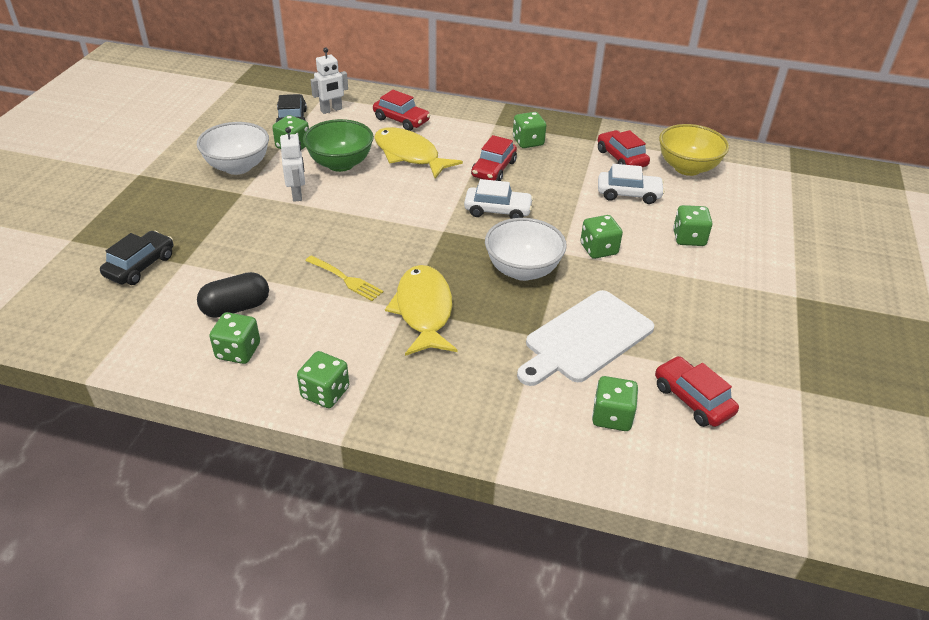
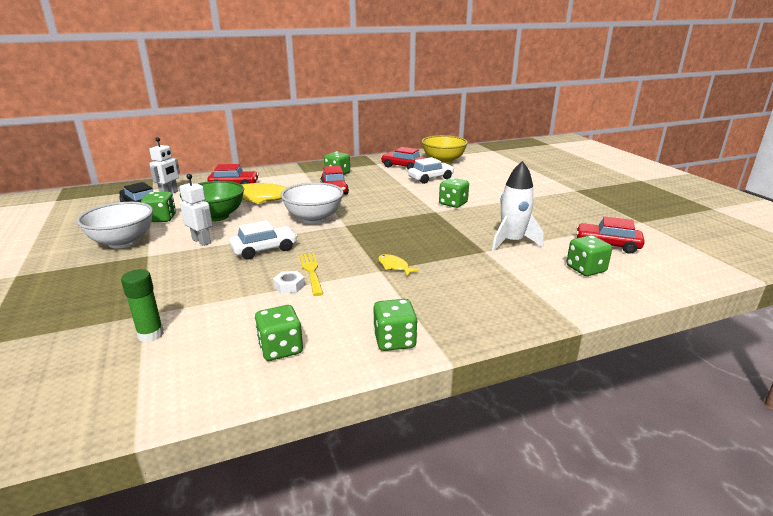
camera: 35 degrees left, 15 degrees down
black car [100,231,173,285] -> none
black capsule [197,272,269,318] -> none
yellow fork [305,255,383,301] -> yellow fork turned 105 degrees counterclockwise [299,253,323,296]
yellow fish [385,265,457,356] -> yellow fish [378,254,420,276], size x0.44
white car [464,179,534,219] -> white car moved to [230,220,297,260]
white bowl [485,218,567,281] -> white bowl moved to [281,182,344,224]
white cutting board [517,290,654,386] -> white rocket [492,161,544,251]
green dice [673,205,712,246] -> none
none -> green glue stick [121,269,164,342]
none -> white nut [273,271,305,294]

